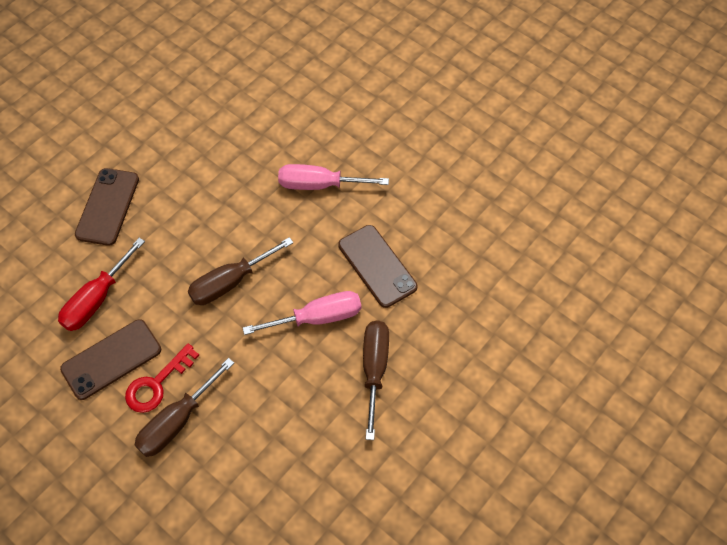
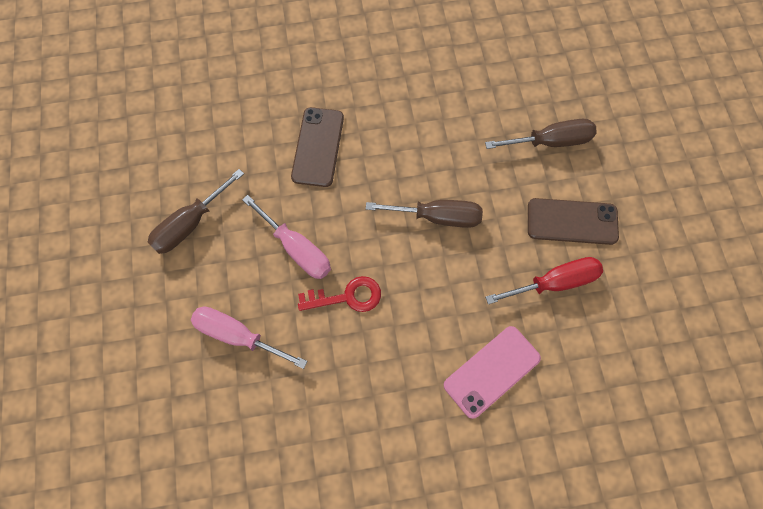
camera: 140 degrees left, 10 degrees up
brown phone [75,168,139,246] -> pink phone [444,326,541,419]
red key [125,344,199,413] -> red key moved to [298,276,381,312]
pink screwdriver [243,291,361,335] -> pink screwdriver moved to [191,306,308,369]
brown screwdriver [363,320,389,440] -> brown screwdriver moved to [148,169,244,254]

